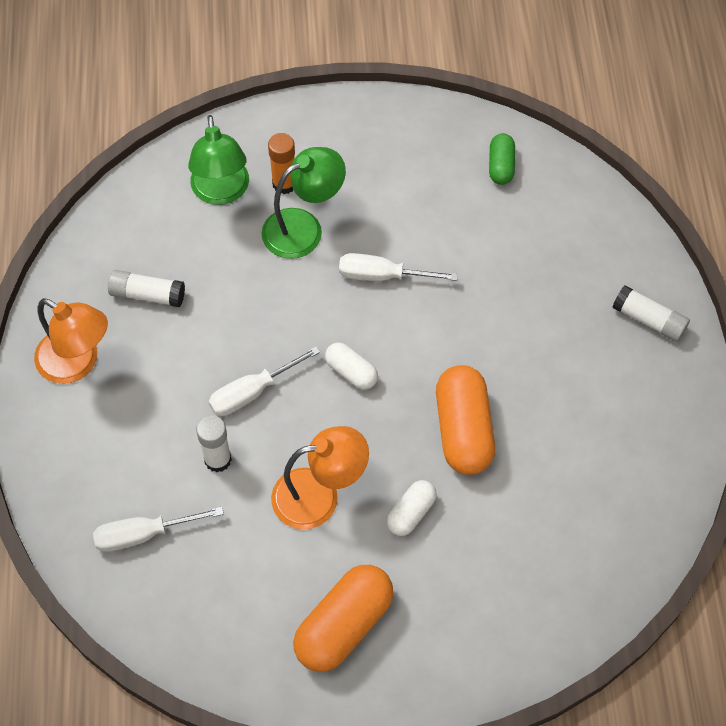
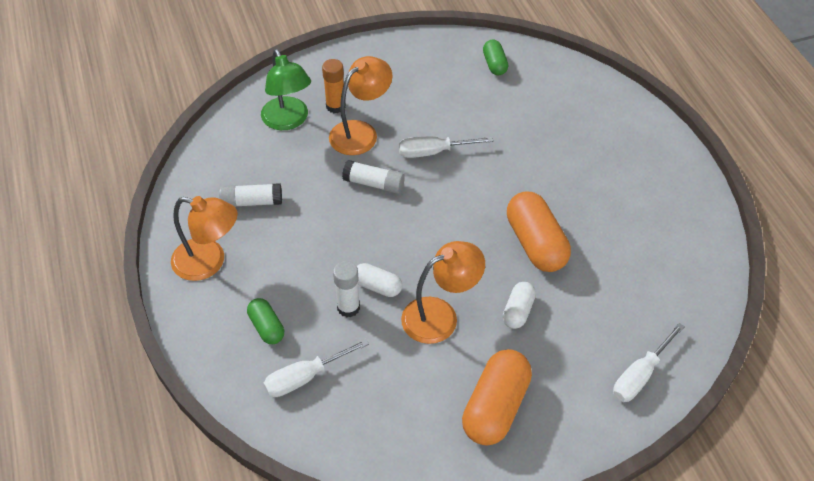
camera: 15 degrees left, 10 degrees down
white screwdriver [208,346,320,416] -> white screwdriver moved to [613,323,685,402]
green lamp [261,147,346,259] -> orange lamp [329,56,392,155]
white capsule [325,342,378,390] -> white capsule moved to [357,263,402,297]
white glue stick [612,285,690,342] -> white glue stick moved to [342,160,405,194]
none -> green capsule [247,298,284,344]

